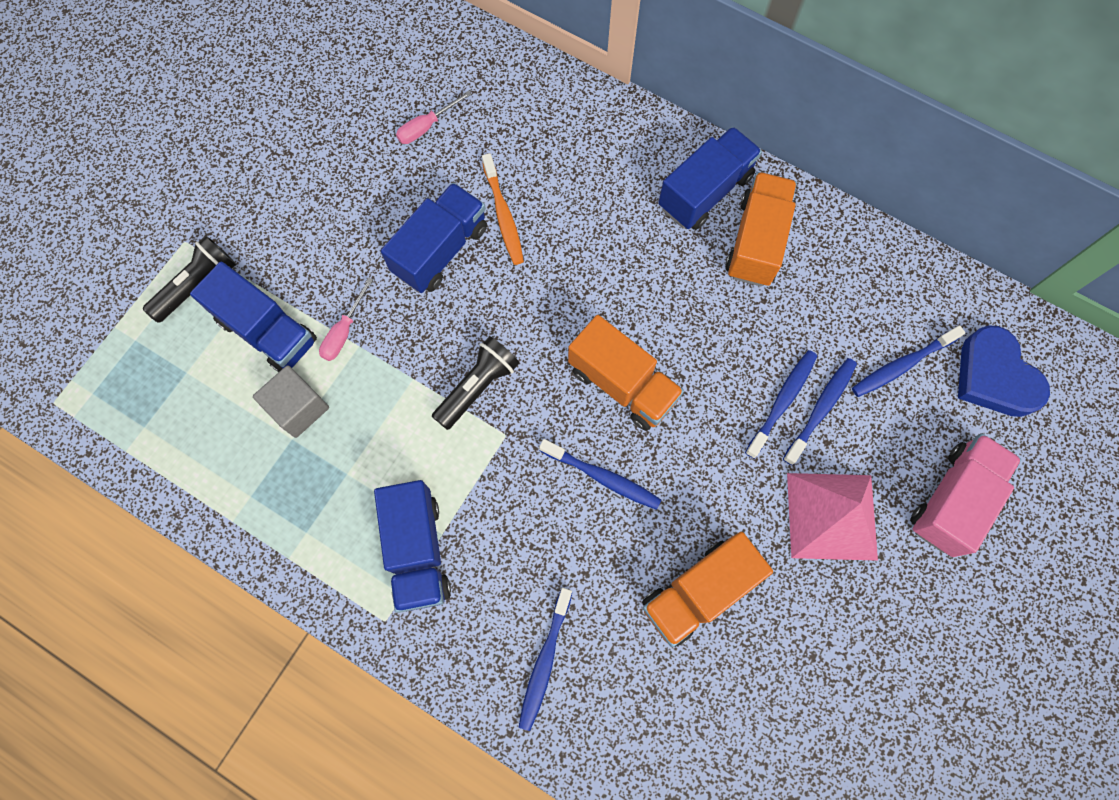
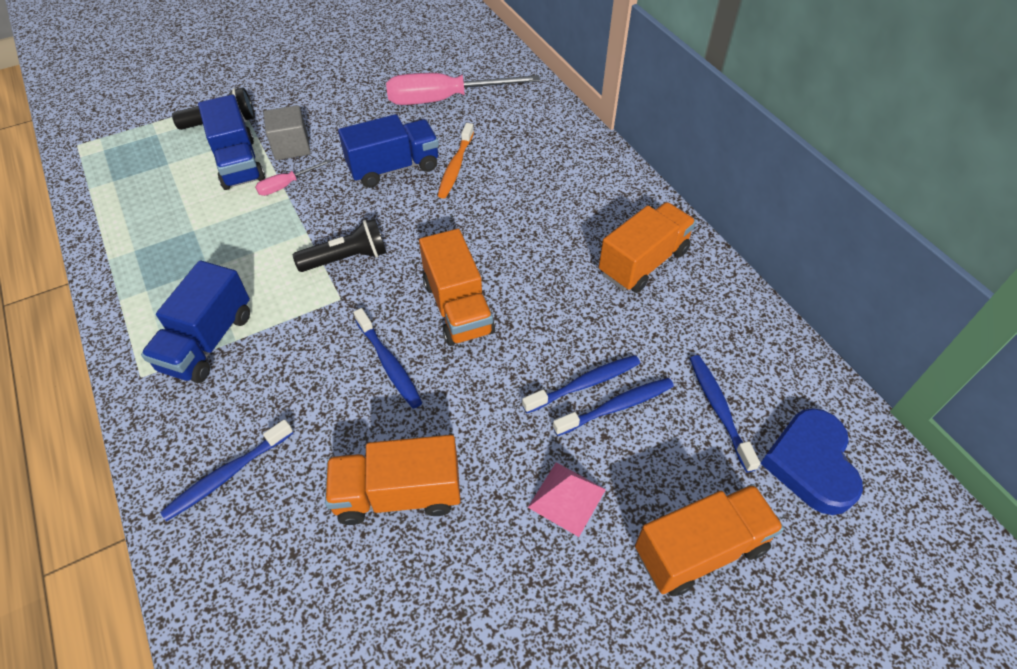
camera: 30 degrees right, 20 degrees down
grey cube [253,365,329,438] -> grey cube moved to [263,105,311,160]
pink screwdriver [396,91,471,144] -> pink screwdriver [386,73,540,105], size x2.16
blue truck [658,127,762,230] -> none
pink pyramid [787,473,878,561] -> pink pyramid [528,462,606,537], size x0.62
blue toothbrush [852,326,965,397] -> blue toothbrush turned 75 degrees clockwise [690,355,761,472]
pink truck [910,433,1021,557] -> orange truck [635,484,784,596]

